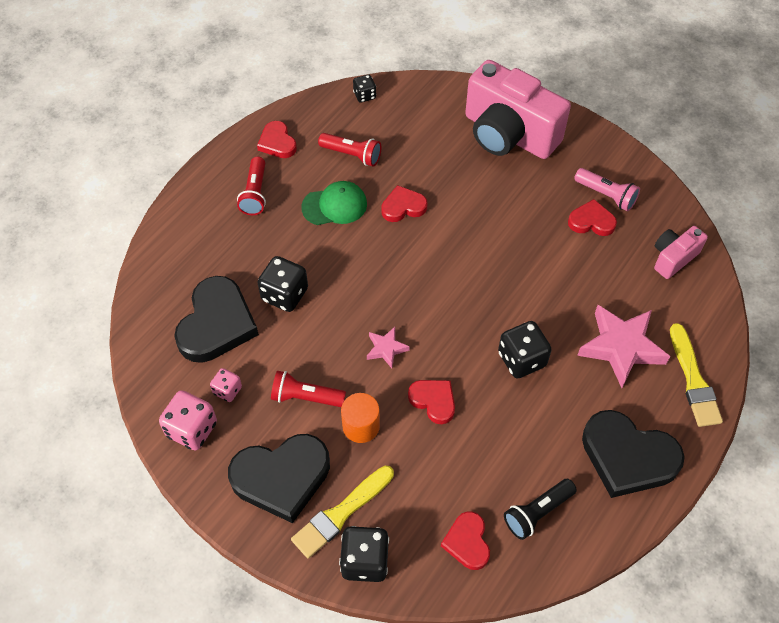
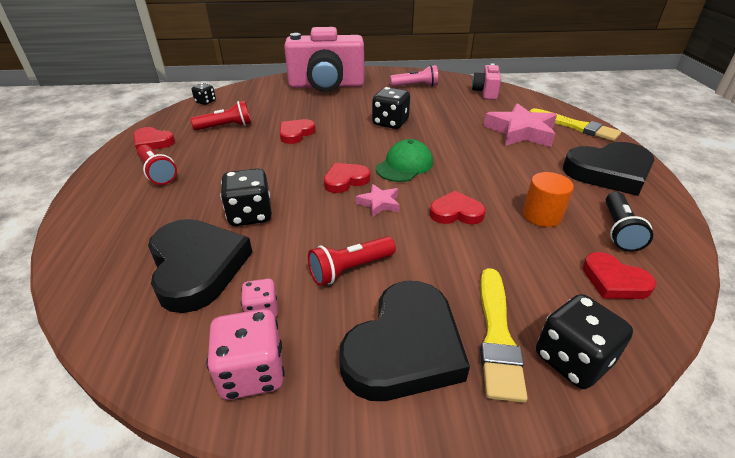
camera: 40 degrees left, 20 degrees down
green cap [301,181,367,225] -> green cap moved to [376,139,433,182]
orange cylinder [341,393,380,443] -> orange cylinder moved to [523,172,574,227]
black dice [498,321,552,379] -> black dice moved to [372,87,410,129]
red heart [568,199,617,236] -> red heart moved to [324,163,370,193]

